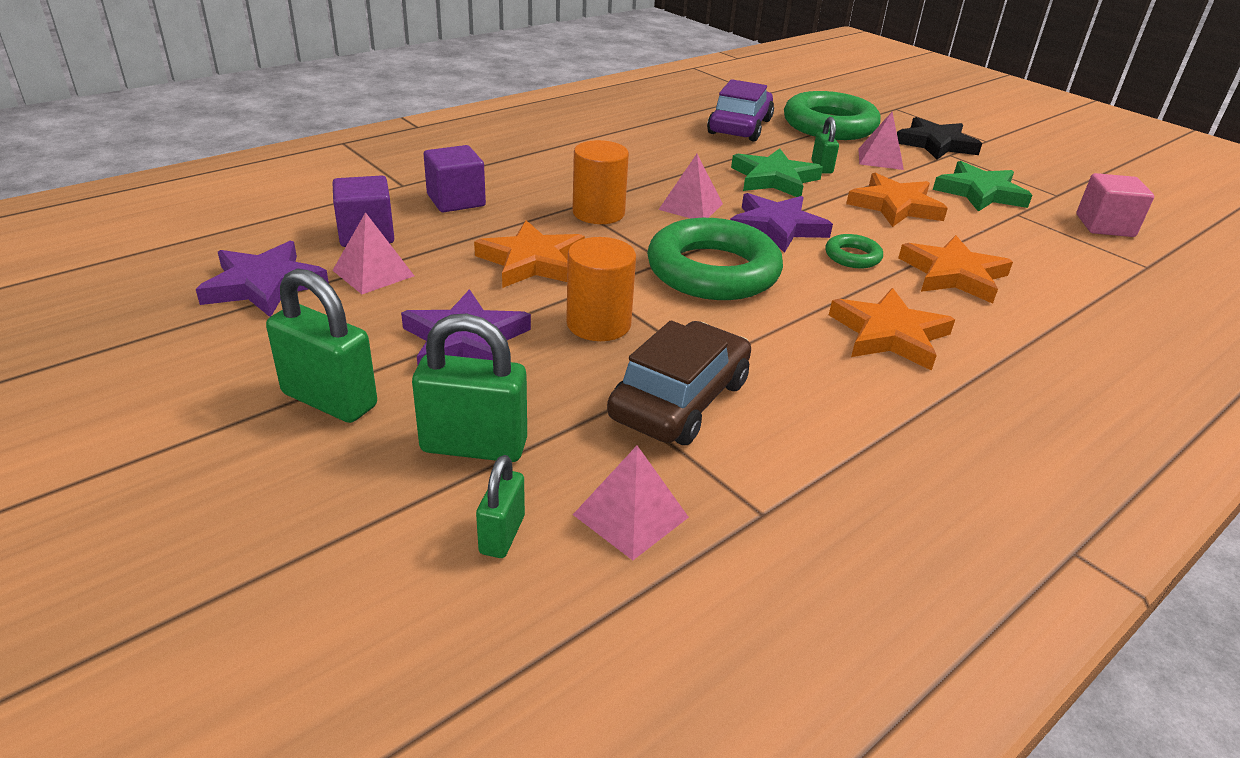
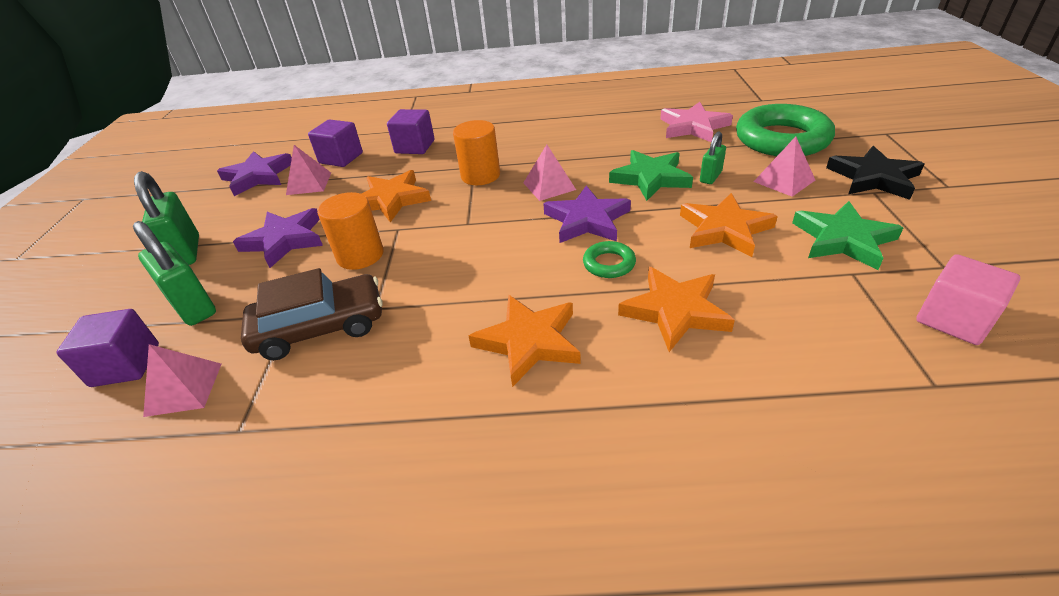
camera: 45 degrees right, 5 degrees up
green padlock [476,455,525,558] -> purple cube [56,309,159,387]
green ring [647,218,783,300] -> none
purple car [707,79,774,142] -> pink star [660,102,733,142]

